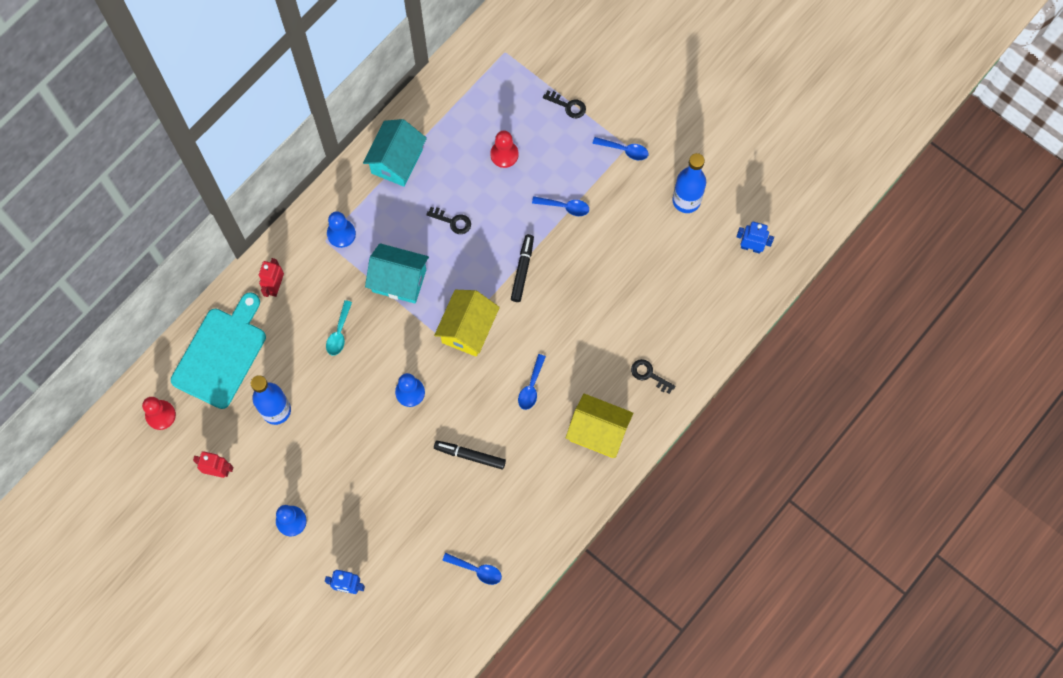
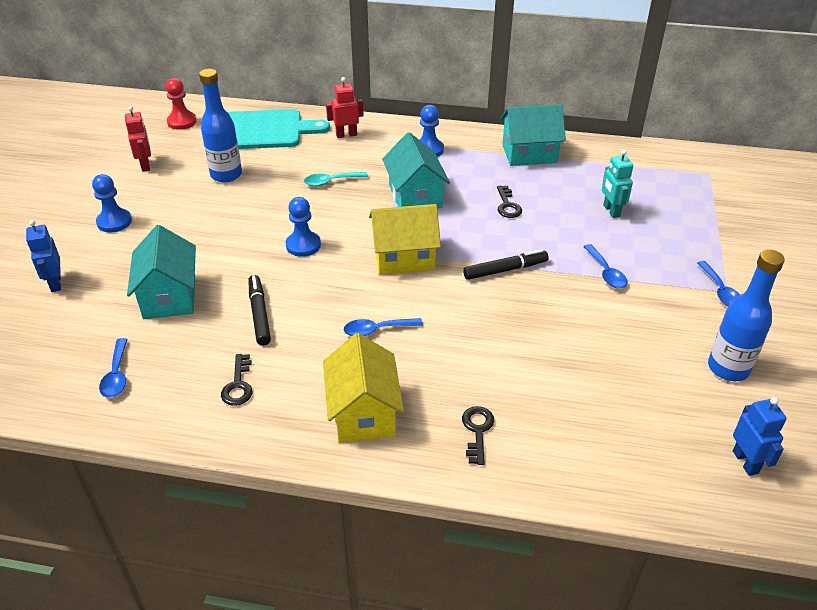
camera: 60 degrees right, 30 degrees down
red pawn [490,131,519,168] -> turquoise robot [602,150,633,218]
black key [543,90,586,118] -> black key moved to [221,354,253,406]
none -> turquoise house [127,225,196,319]

